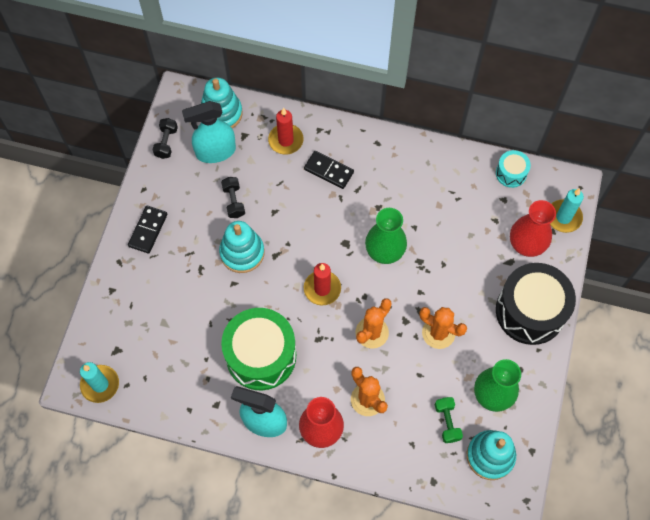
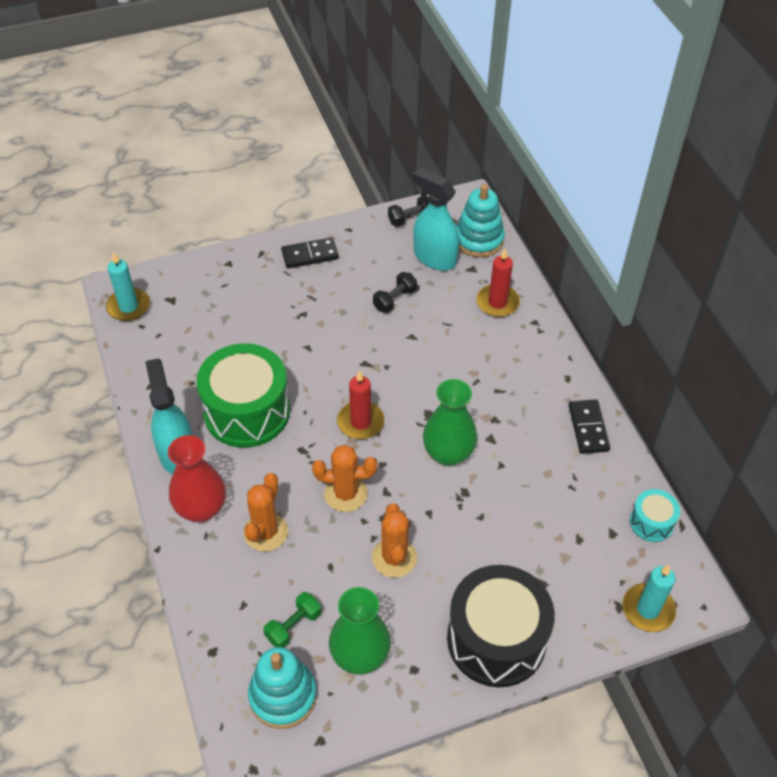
camera: 55 degrees right, 15 degrees down
turquoise stacking toy [219,221,264,273] -> none
black domino [304,151,354,189] -> black domino moved to [568,399,610,454]
red vase [510,200,556,257] -> none

